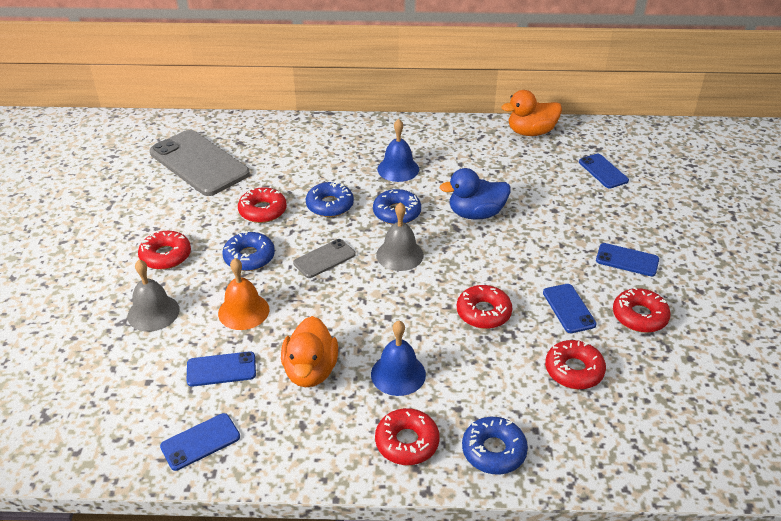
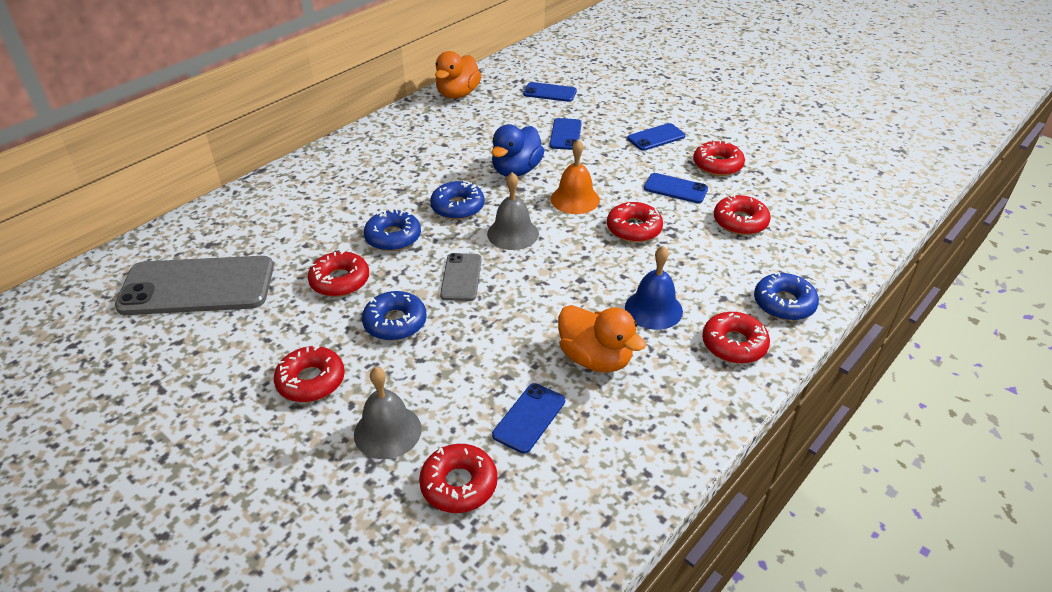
camera: 50 degrees left, 0 degrees up
blue phone [160,413,240,471] -> blue phone moved to [550,118,582,150]
orange bell [218,258,270,330] -> orange bell moved to [551,139,600,214]
blue bell [377,119,419,182] -> none
none -> red donut [419,444,497,513]

